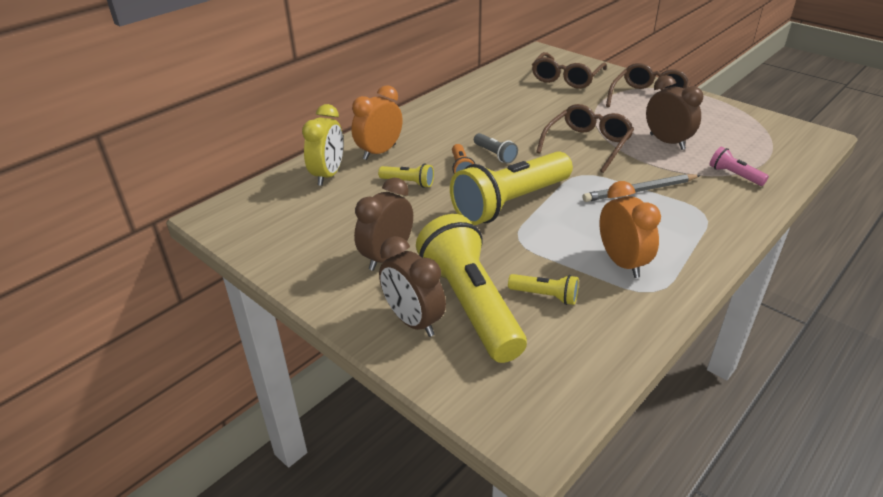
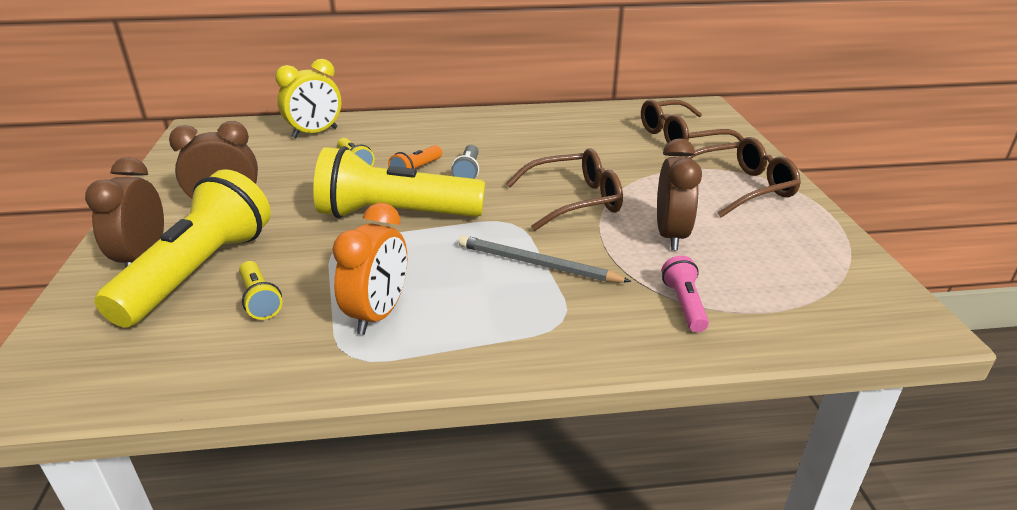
camera: 40 degrees right, 5 degrees down
orange clock [352,85,403,160] -> none

